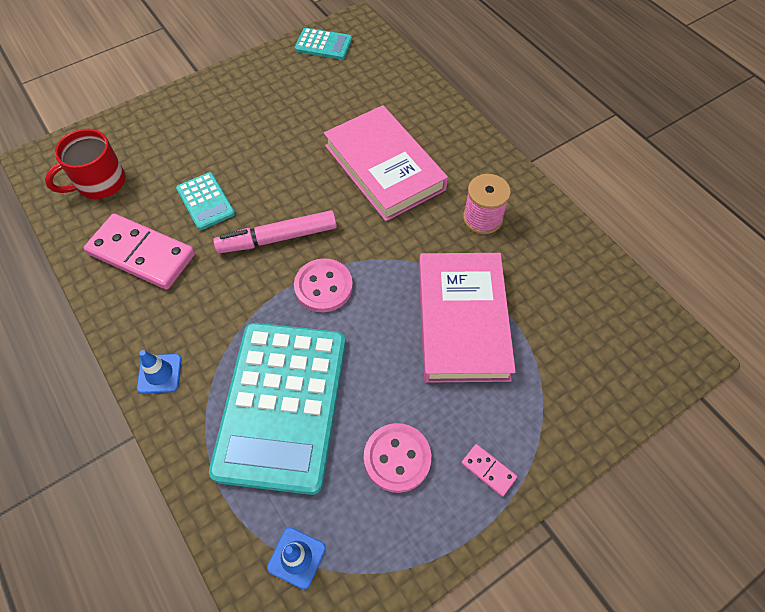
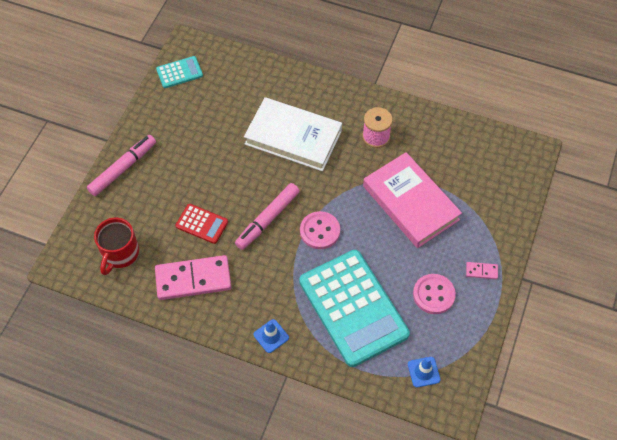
camera: 35 degrees left, 0 degrees up
turquoise calculator [176,172,235,230] -> red calculator [176,204,228,244]
pink book [324,105,448,221] -> white book [244,97,342,171]
none -> pink marker [87,135,156,196]

